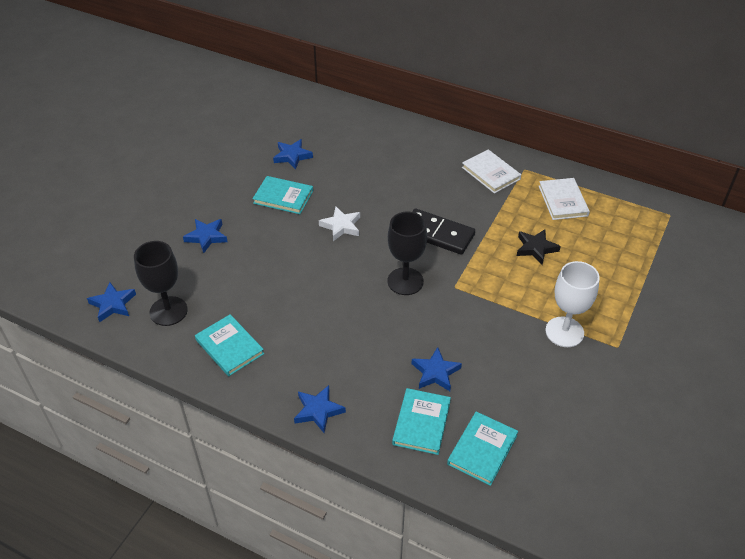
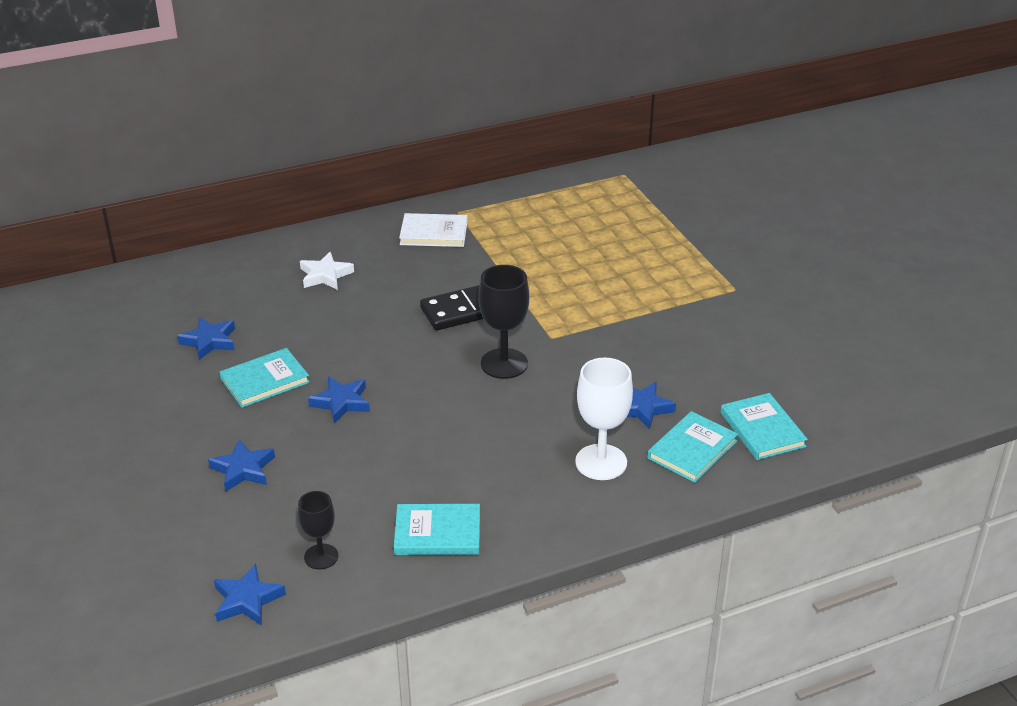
camera: 50 degrees left, 10 degrees down
black goblet [134,241,188,326] -> black goblet [298,491,338,570], size x0.61
blue star [294,385,346,433] -> blue star moved to [308,377,370,424]
white star [319,206,360,241] -> white star moved to [300,252,354,290]
turquoise book [392,388,451,455] -> turquoise book turned 75 degrees clockwise [647,411,738,483]
black star [517,229,561,265] -> none
white book [539,178,590,220] -> none
white goblet [546,261,600,347] -> white goblet moved to [575,357,633,480]

